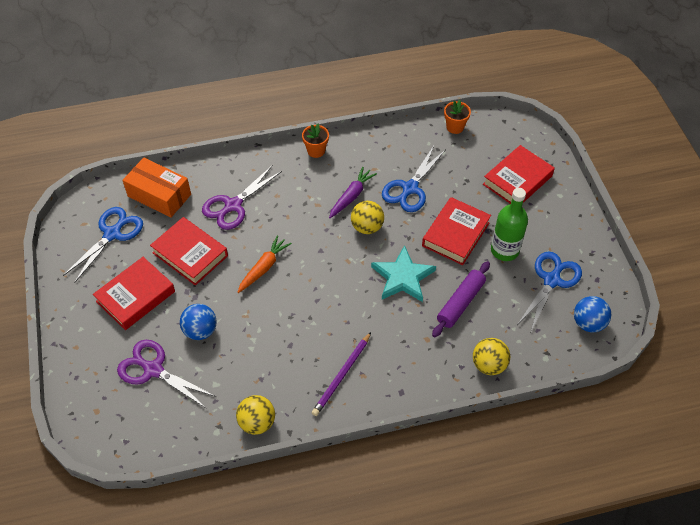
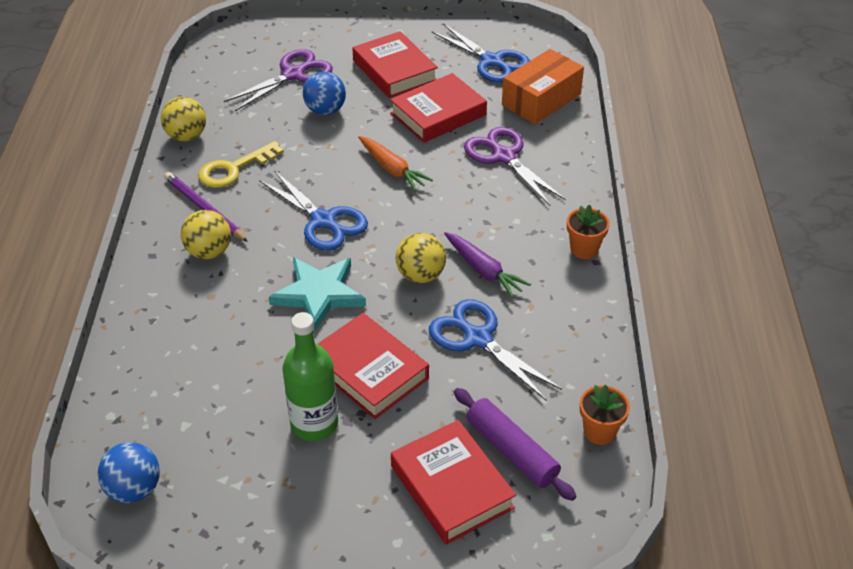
camera: 105 degrees right, 10 degrees down
purple rolling pin [432,261,490,337] -> purple rolling pin moved to [454,388,576,501]
yellow ball [473,338,510,375] -> yellow ball moved to [181,210,231,259]
blue scissors [517,252,582,331] -> blue scissors moved to [259,170,368,251]
none -> yellow key [198,141,284,188]

